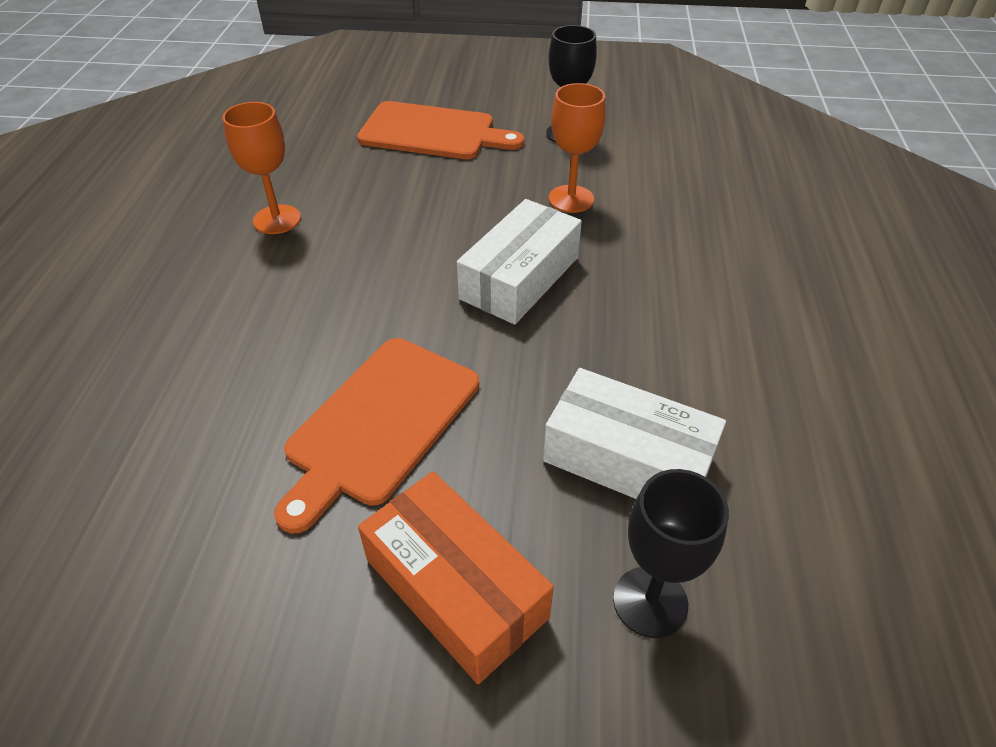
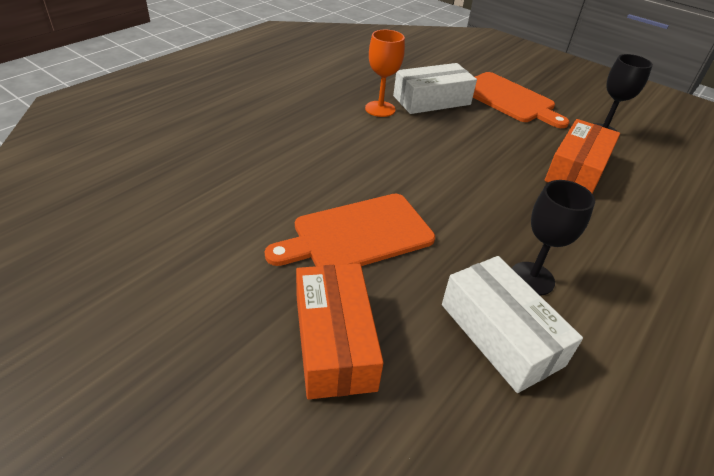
camera: 30 degrees right, 5 degrees down
white box [457,199,582,325] -> white box moved to [393,63,477,114]
orange goblet [549,83,606,213] -> orange box [545,119,620,194]
black goblet [613,469,729,638] -> black goblet moved to [512,180,595,295]

